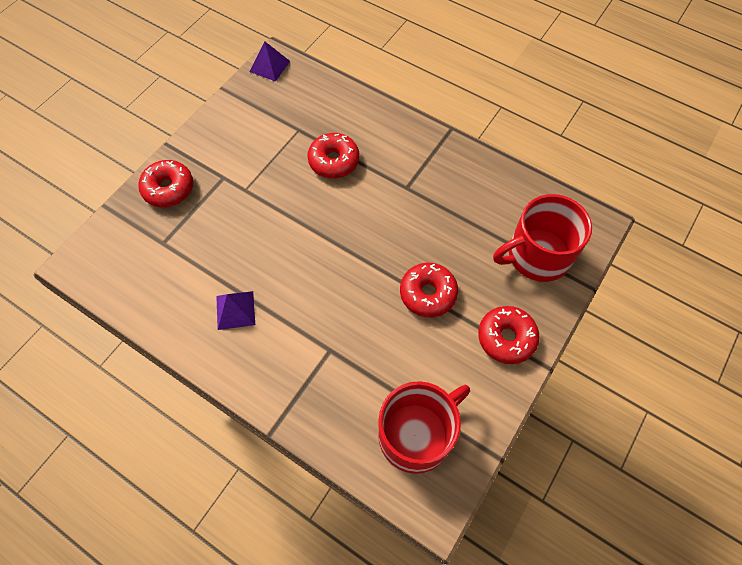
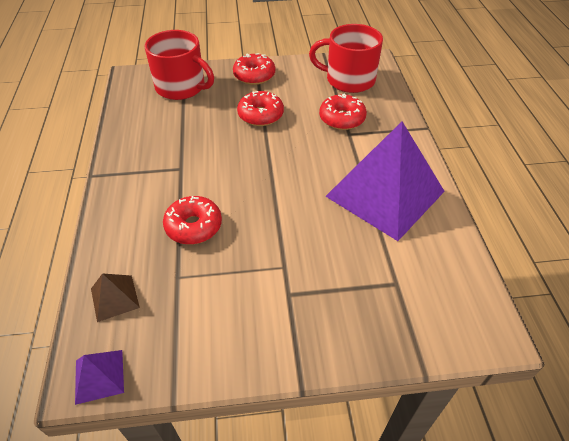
camera: 130 degrees left, 15 degrees down
red donut [138,160,193,207] -> red donut moved to [319,93,367,130]
purple pyramid [216,291,255,330] -> purple pyramid [325,121,445,241], size x2.47
none -> brown pyramid [91,273,140,322]

